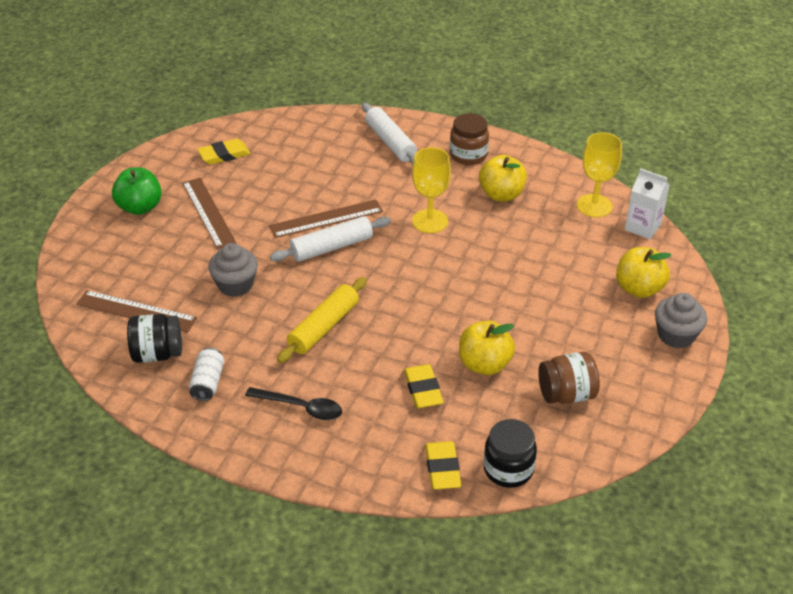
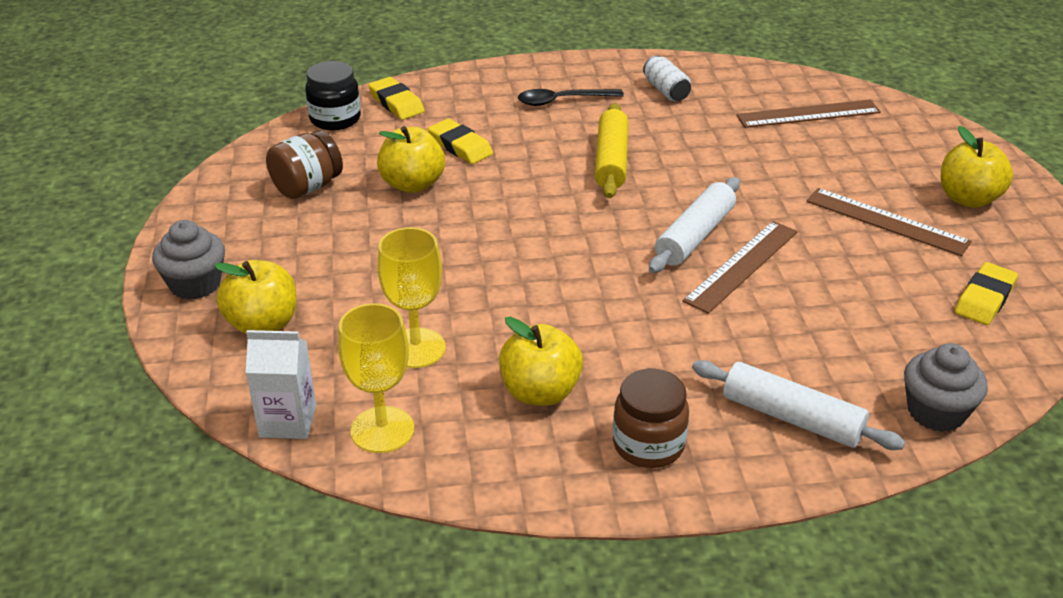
camera: 150 degrees right, 5 degrees down
green apple [112,167,162,215] -> yellow apple [941,126,1013,208]
black jar [127,314,182,363] -> none
grey cupcake [208,243,258,297] -> grey cupcake moved to [904,343,988,432]
yellow goblet [412,147,451,233] -> yellow goblet moved to [377,227,446,368]

